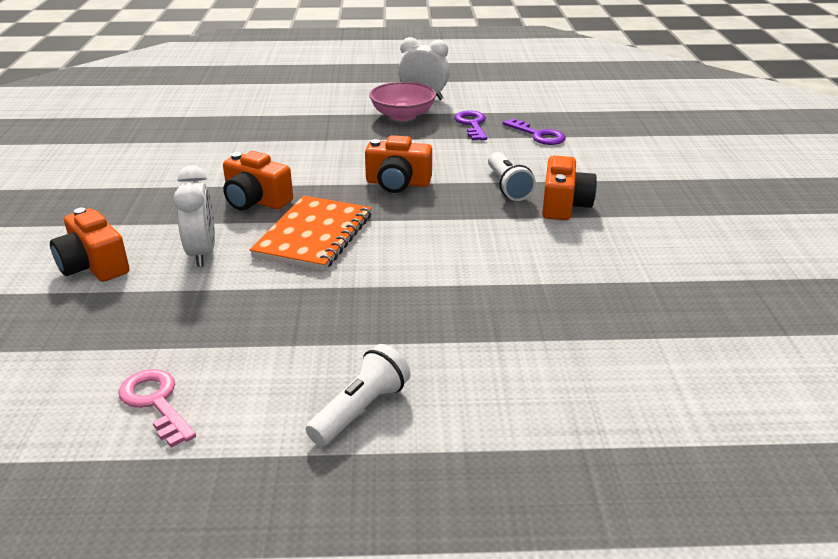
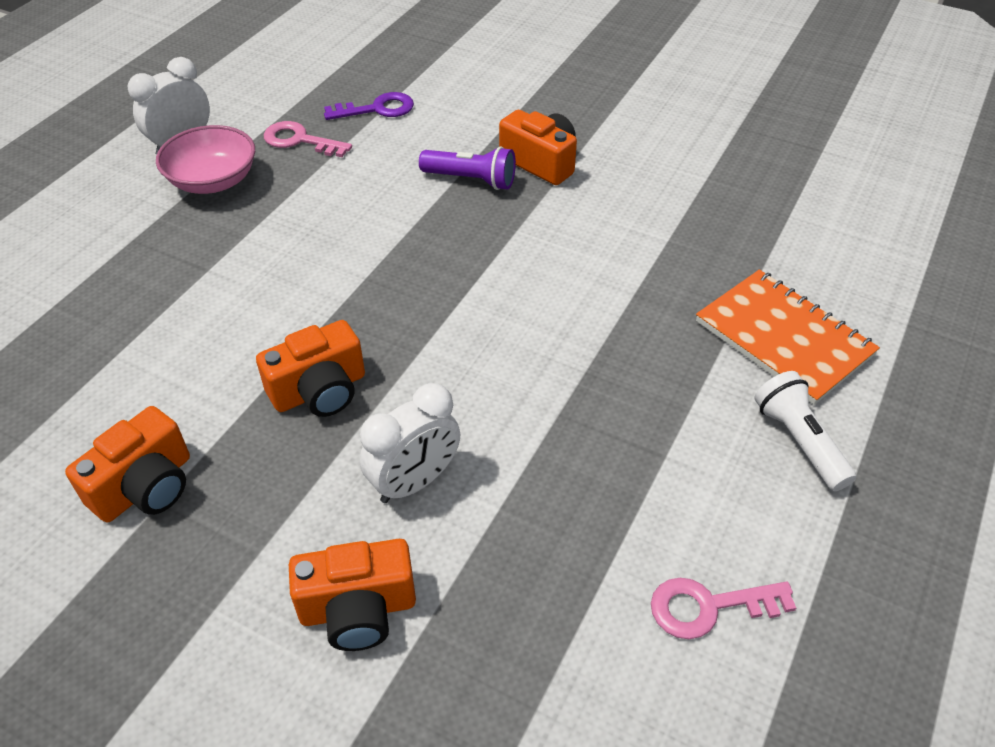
camera: 60 degrees left, 15 degrees up
white clock [174,165,215,267] -> white clock turned 120 degrees clockwise [360,383,460,503]
orange notebook [250,196,372,271] -> orange notebook moved to [696,270,880,405]
orange camera [365,135,432,193] -> orange camera moved to [65,406,190,522]
purple key [454,110,487,140] -> pink key [264,121,352,157]
white flashlight [488,152,536,201] -> purple flashlight [419,147,516,190]

